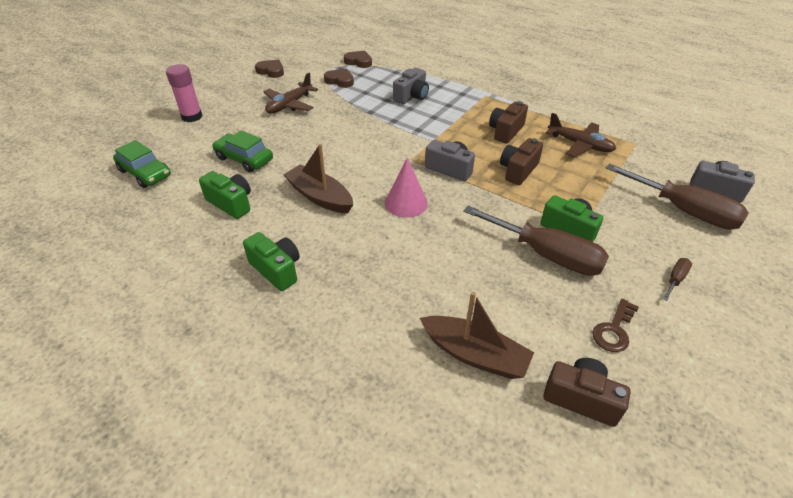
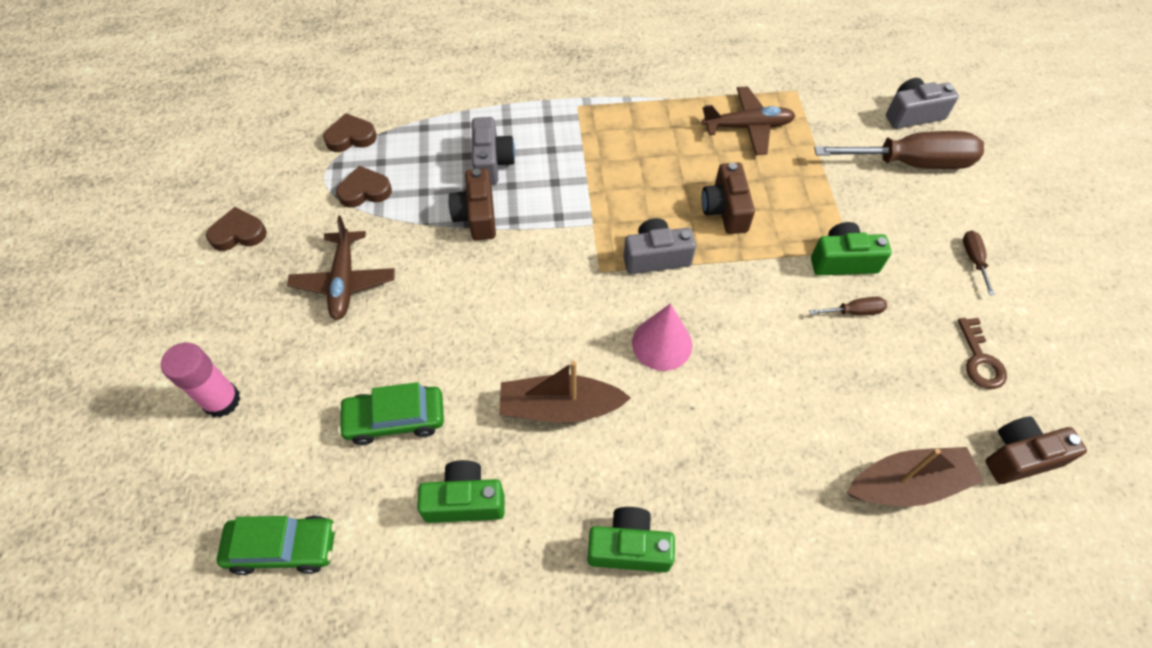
camera: 40 degrees left, 15 degrees up
brown screwdriver [463,206,609,276] -> brown screwdriver [809,297,887,316], size x0.42
brown camera [489,101,528,143] -> brown camera moved to [449,168,496,241]

